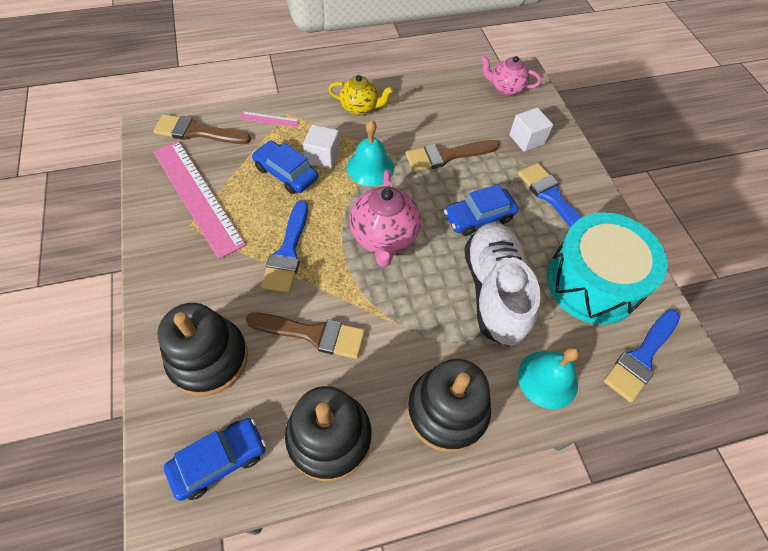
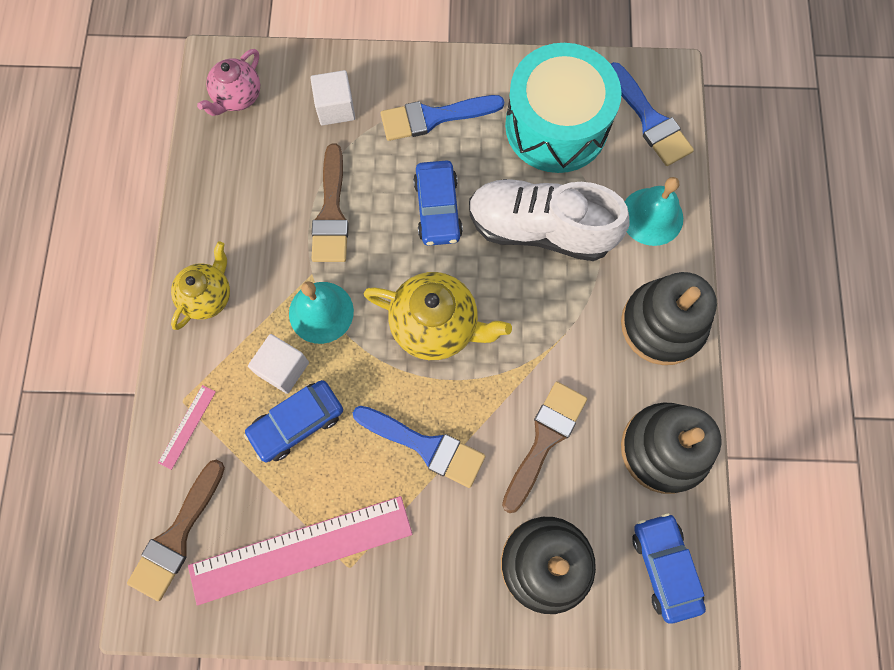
camera: 70 degrees left, 15 degrees up
pink teapot [350,170,421,267] -> yellow teapot [364,272,512,360]

